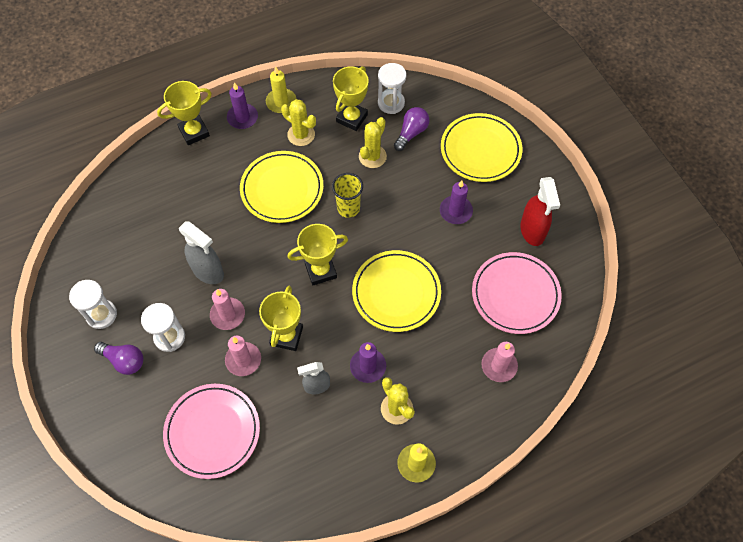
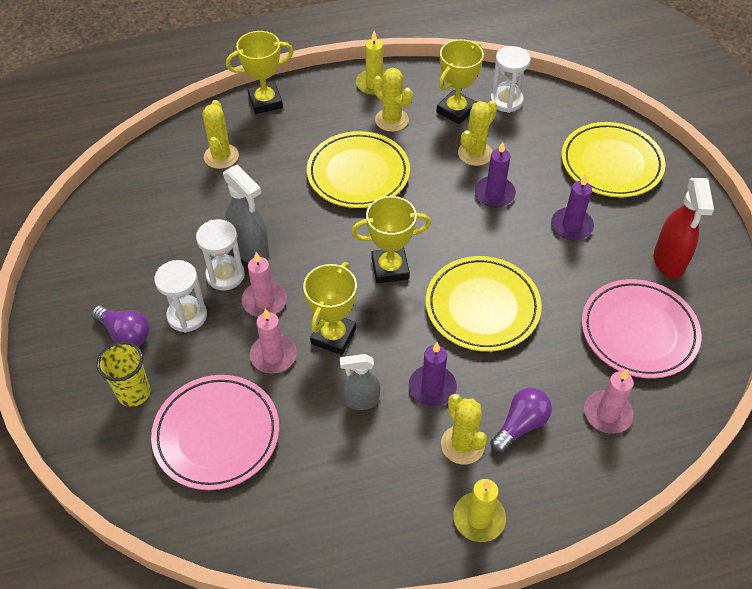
camera: 10 degrees right, 10 degrees down
white hourglass [69,280,117,329] -> white hourglass moved to [196,219,245,290]
purple candle [227,82,258,129] -> purple candle moved to [474,142,516,207]
yellow cup [332,173,363,218] -> yellow cup moved to [96,341,151,407]
purple light bulb [394,107,429,151] -> purple light bulb moved to [490,388,552,453]
none -> yellow cactus [202,100,239,169]

